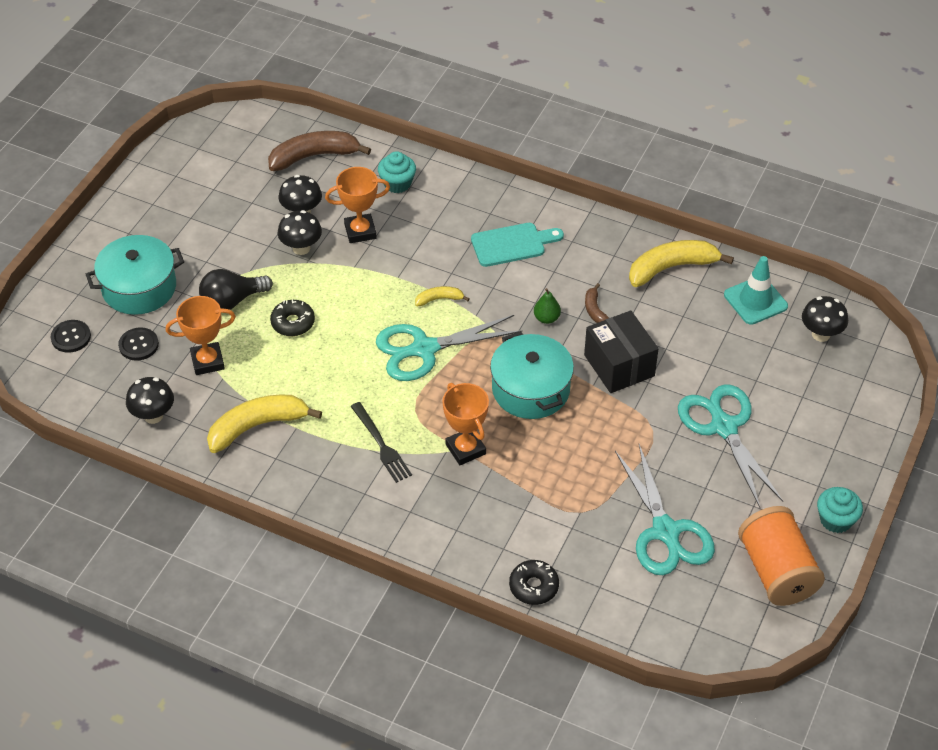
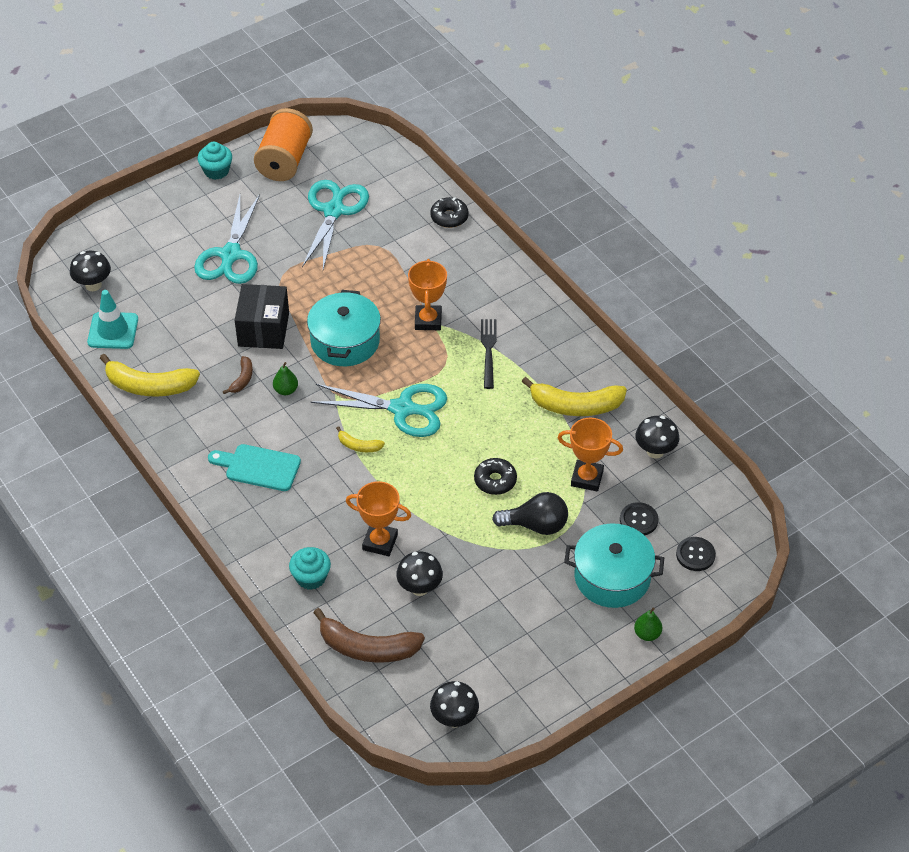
camera: 150 degrees left, 0 degrees up
black mushroom [278,210,322,255] -> black mushroom moved to [430,681,479,728]
none -> green pear [634,608,662,641]

